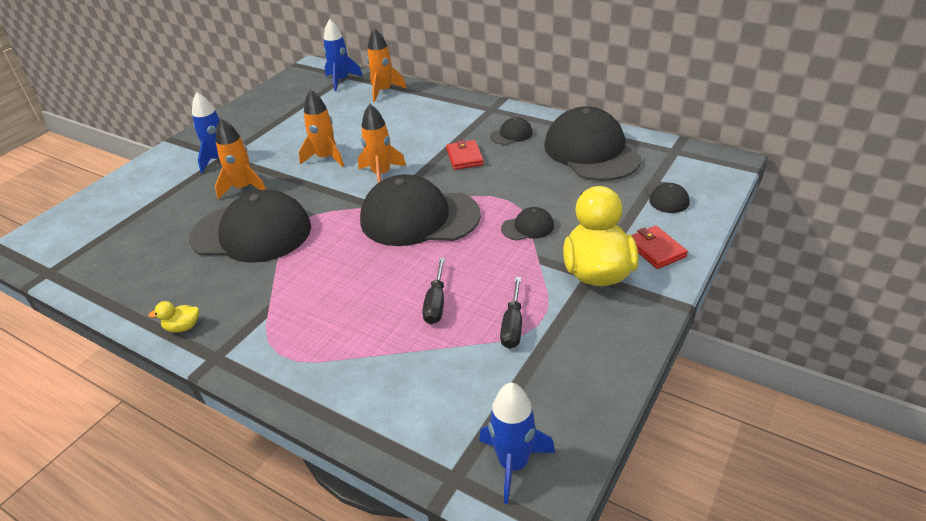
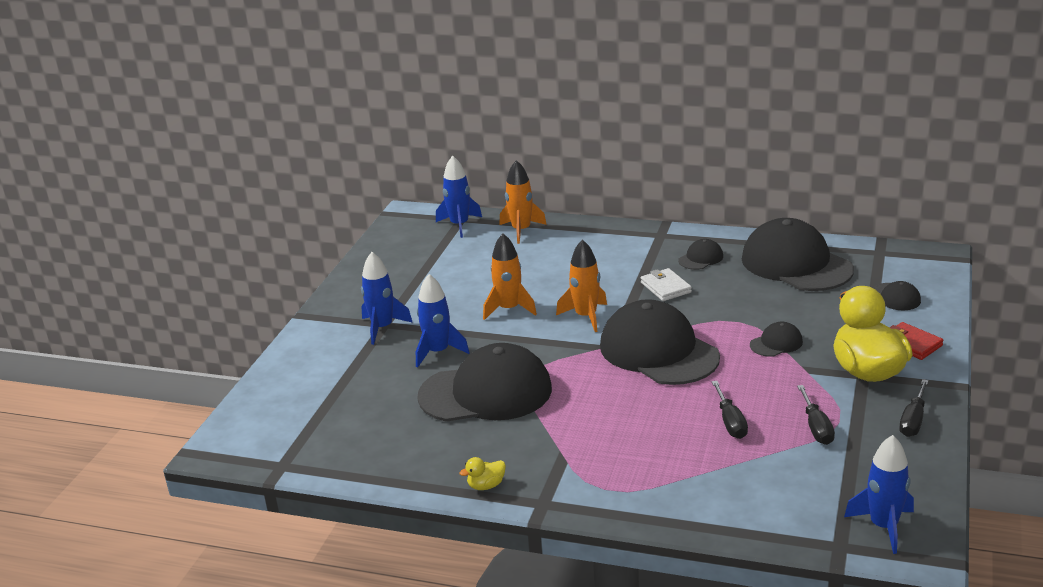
camera: 15 degrees left, 10 degrees down
orange rocket [215,118,266,199] -> blue rocket [416,274,470,367]
black cap [360,174,481,246] -> black cap turned 60 degrees clockwise [600,299,720,385]
red wallet [446,140,484,170] -> white wallet [641,268,692,301]
none -> black screwdriver [899,379,929,437]

